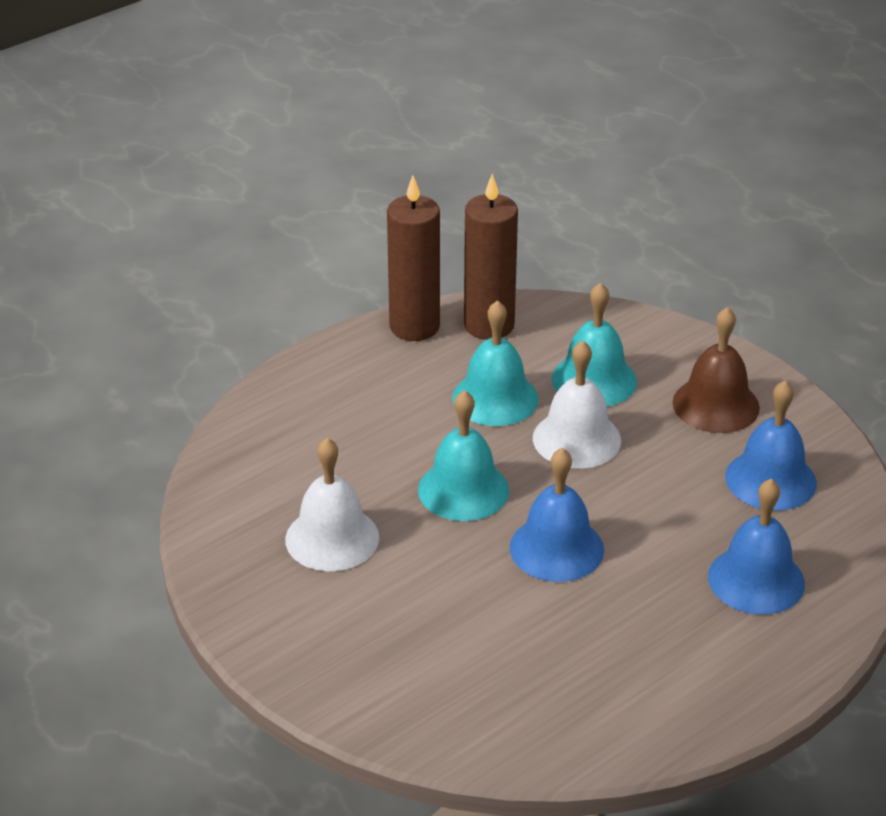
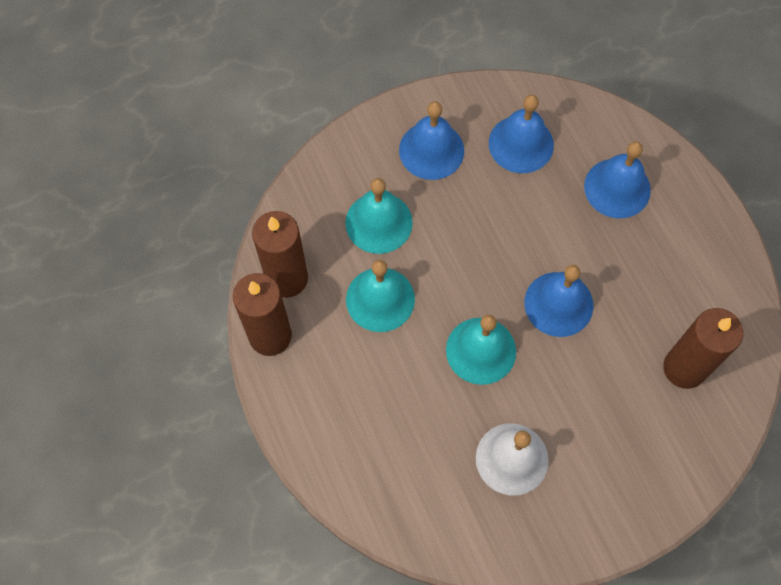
camera: 75 degrees left, 30 degrees up
white bell [533,340,621,468] -> none
brown bell [672,307,760,433] -> blue bell [399,101,464,180]
none -> brown candle [663,308,743,389]

